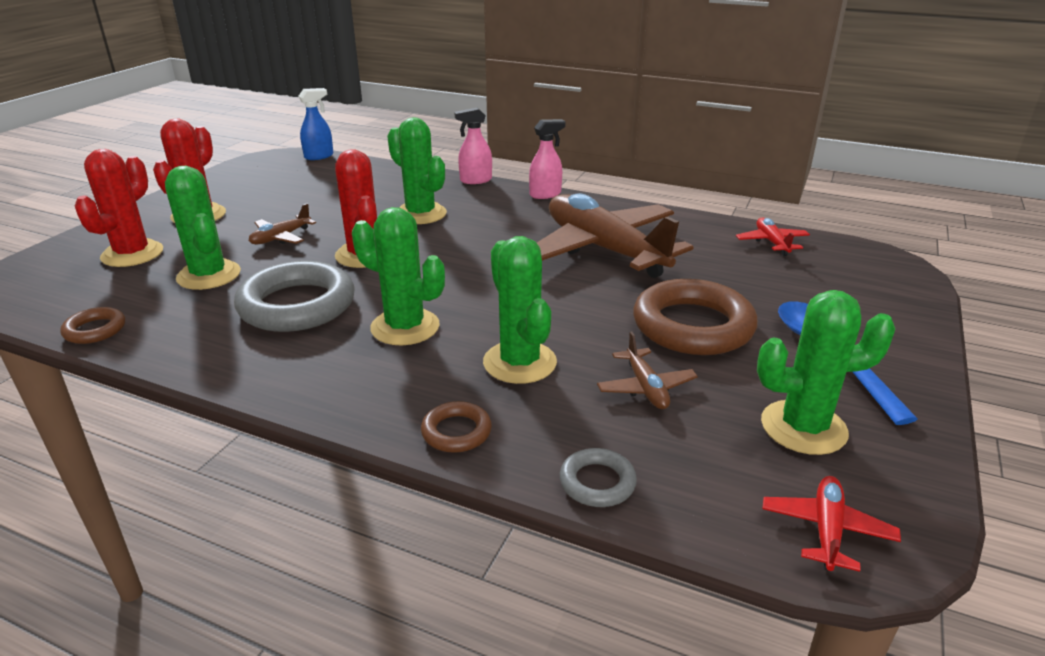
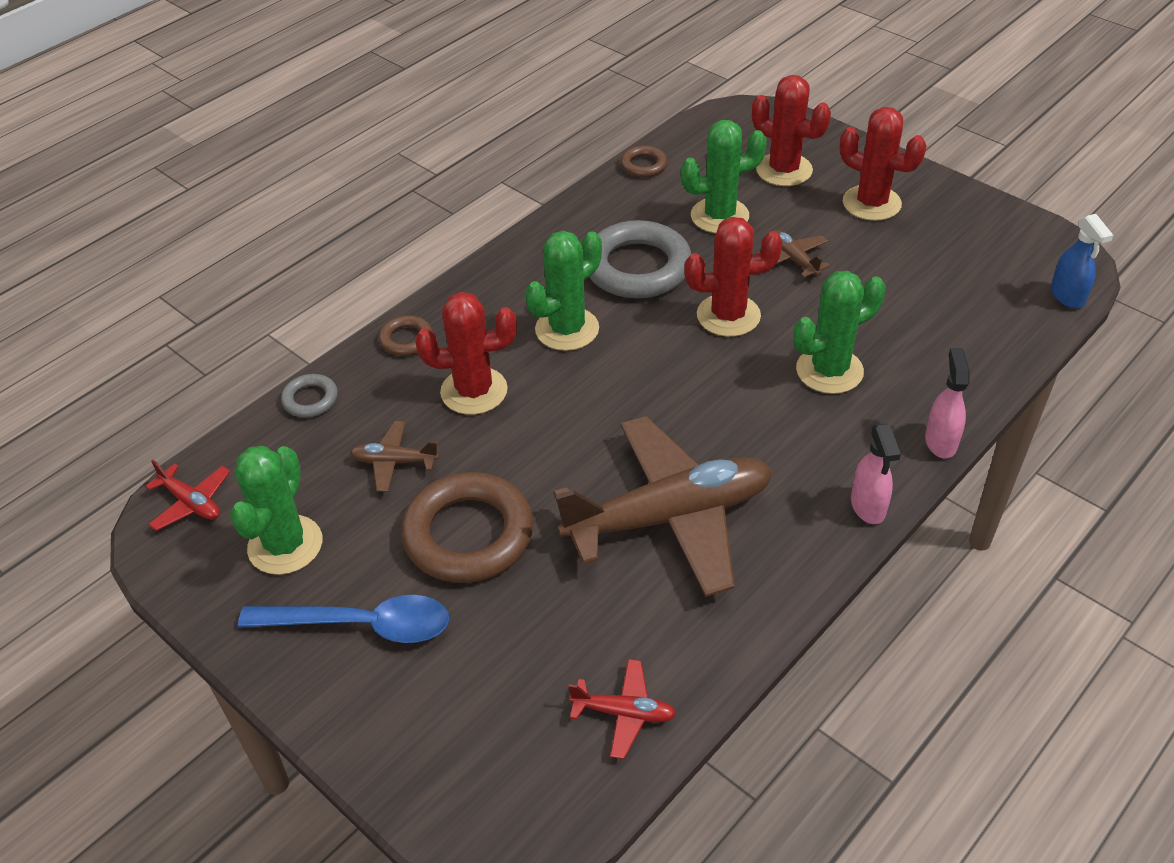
camera: 110 degrees right, 15 degrees up
green cactus [483,236,557,384] -> red cactus [415,292,517,415]

